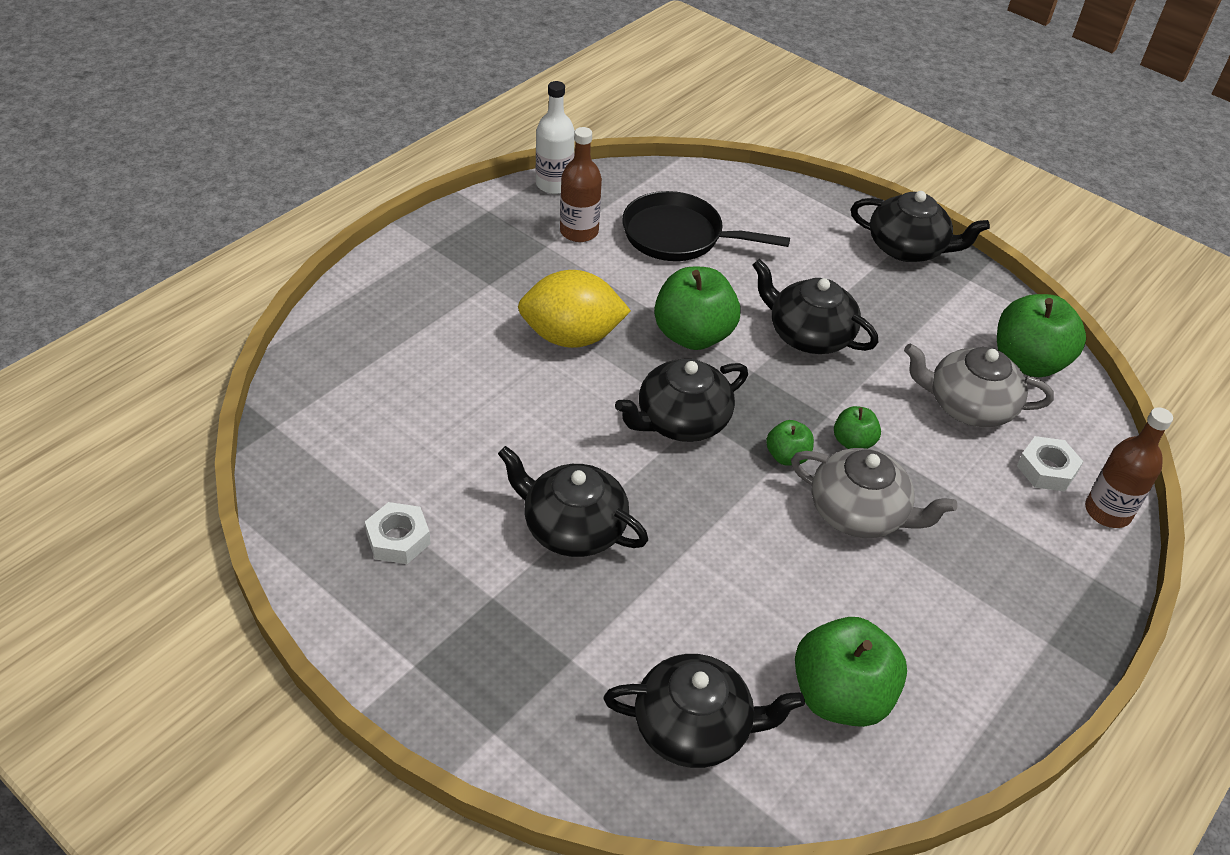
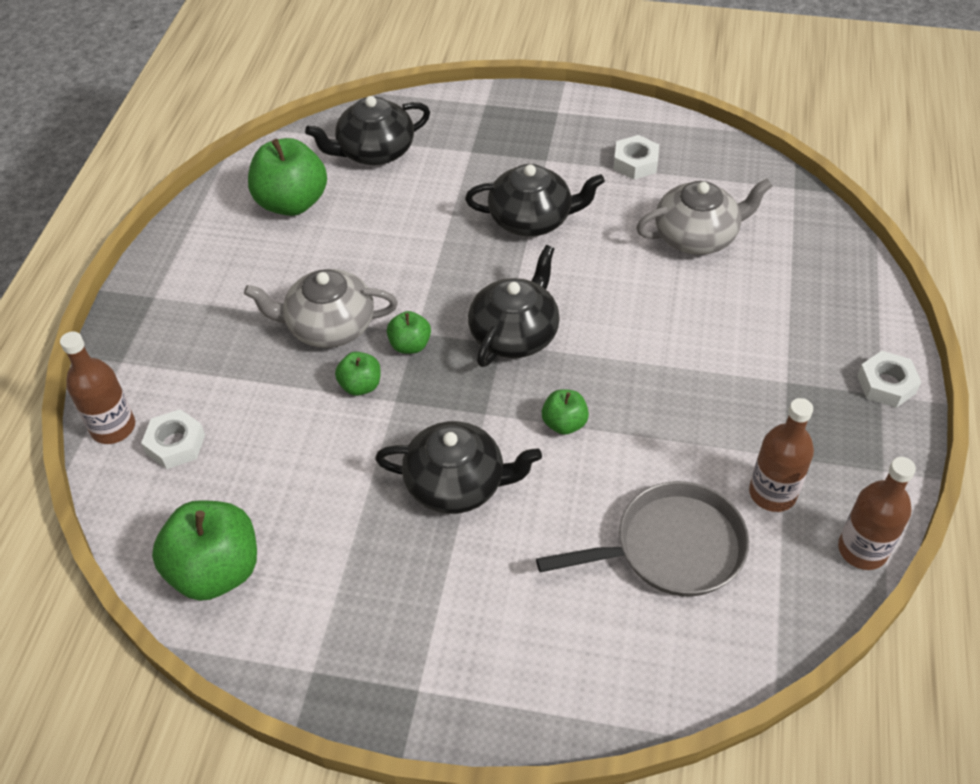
camera: 155 degrees right, 5 degrees up
yellow lemon [518,270,631,348] -> none
white bottle [536,81,575,194] -> brown bottle [838,457,916,570]
black pan [622,191,790,261] -> grey pan [536,481,749,597]
green apple [654,267,741,350] -> green apple [542,389,589,435], size x0.51
black teapot [851,191,990,262] -> none
grey teapot [904,343,1054,427] -> grey teapot moved to [636,178,772,255]
none -> white nut [857,351,921,408]

